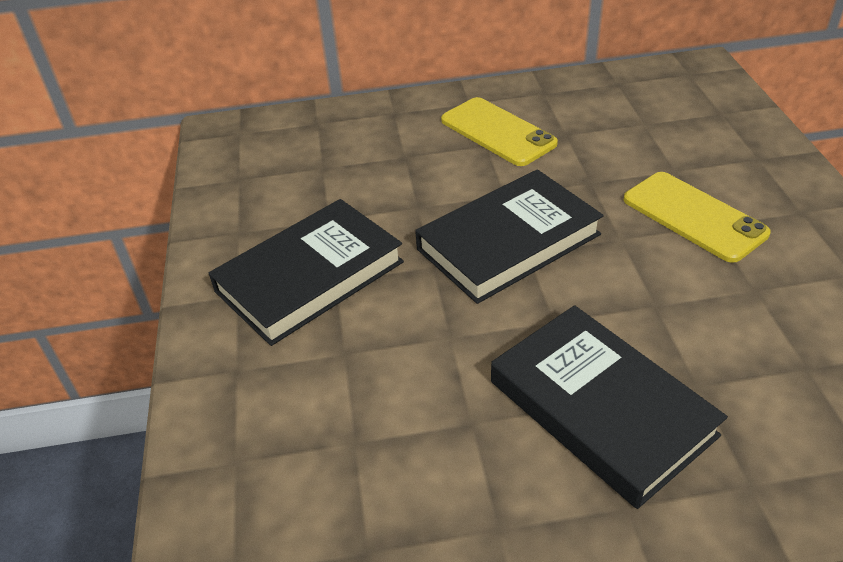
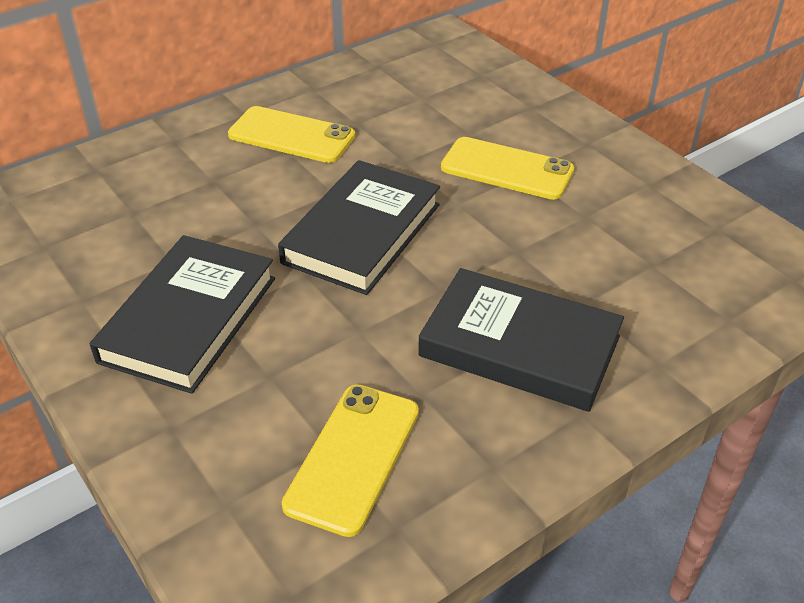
camera: 30 degrees left, 0 degrees up
none -> yellow phone [282,384,419,537]

